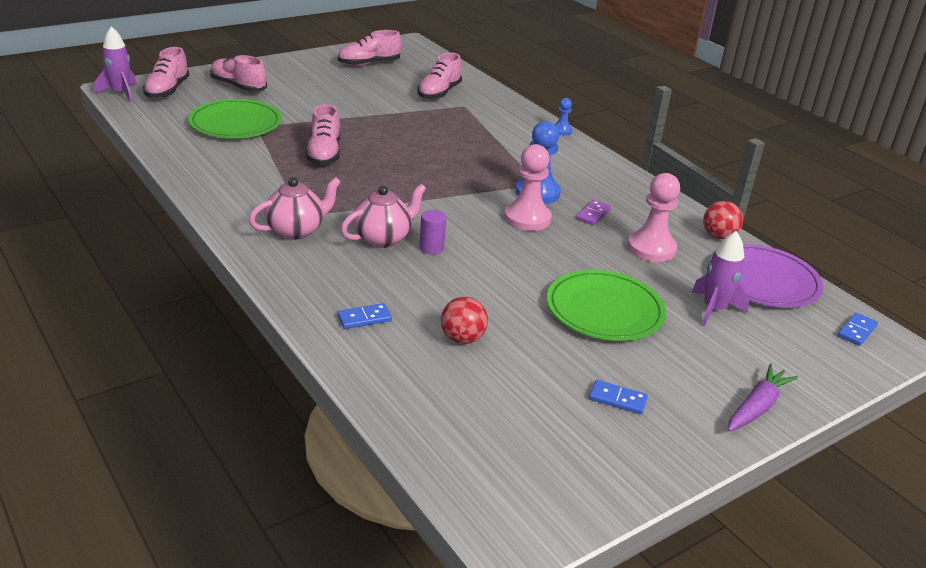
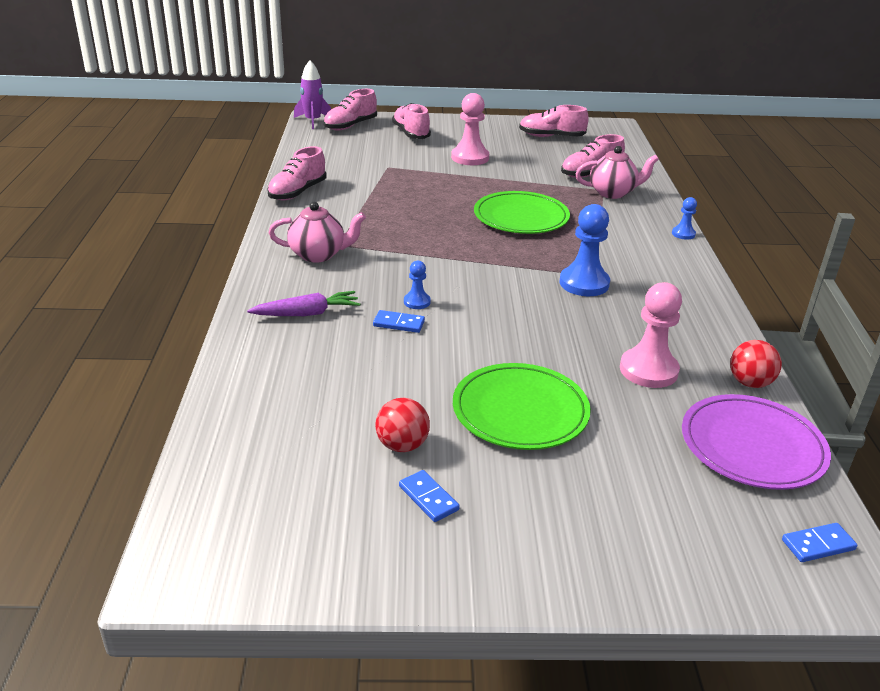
camera: 35 degrees right, 0 degrees up
green plate [188,99,282,138] -> green plate moved to [474,191,570,234]
pink shoe [306,104,340,165] -> pink shoe moved to [267,146,326,200]
blue domino [337,303,392,329] -> blue domino moved to [373,310,425,333]
pink teapot [341,184,426,248] -> pink teapot moved to [575,146,659,199]
purple cylinder [419,210,446,254] -> blue pawn [404,261,431,309]
red ball [441,297,488,344] -> red ball moved to [375,398,430,452]
pink pawn [504,144,552,231] -> pink pawn moved to [451,93,489,165]
purple domino [576,200,611,225] -> none
purple rocket [691,231,749,326] -> none
purple carrot [728,364,798,431] -> purple carrot moved to [247,291,360,316]

